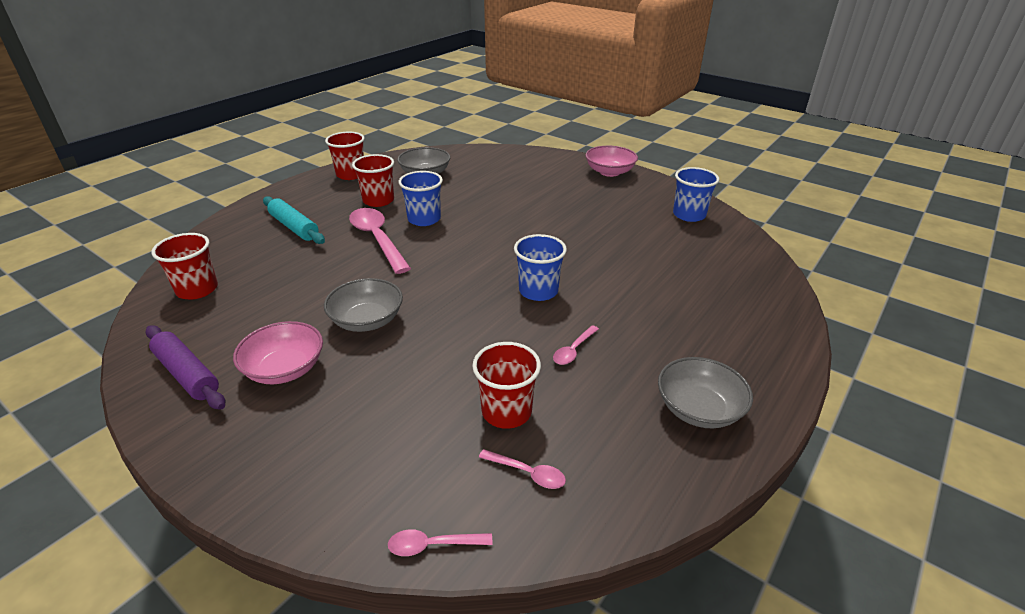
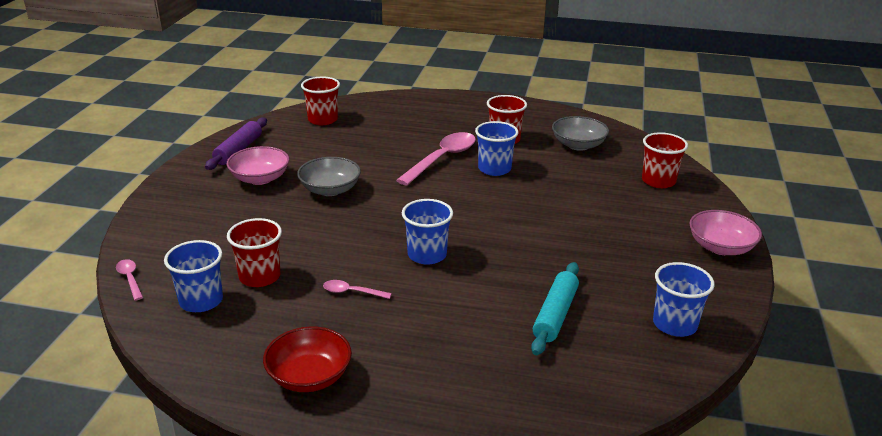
camera: 65 degrees right, 5 degrees down
turquoise rolling pin [263,196,325,244] -> turquoise rolling pin moved to [531,262,579,355]
red cup [325,132,364,180] -> red cup moved to [642,132,688,188]
pink spoon [479,449,566,489] -> blue cup [164,240,223,312]
grey bowl [658,357,753,428] -> red bowl [263,326,352,392]

